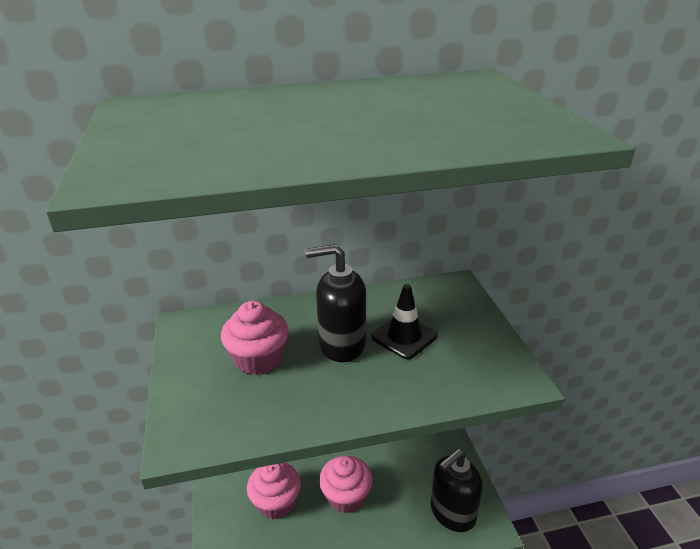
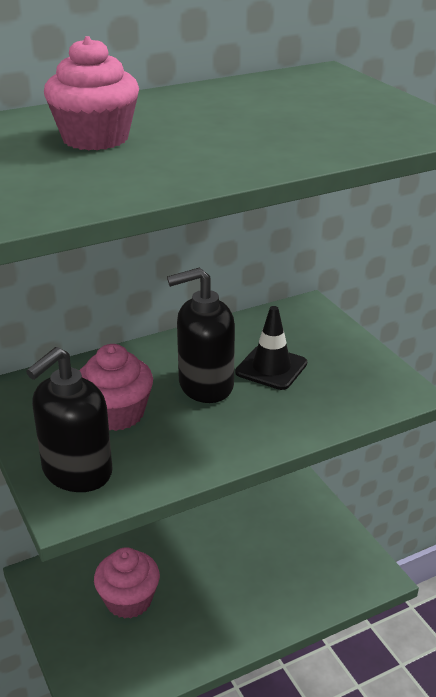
camera: 15 degrees left, 0 degrees up
pink cupcake [319,456,372,513] -> pink cupcake moved to [44,36,139,150]
black soap dispenser [430,449,483,532] -> black soap dispenser moved to [26,347,112,492]

